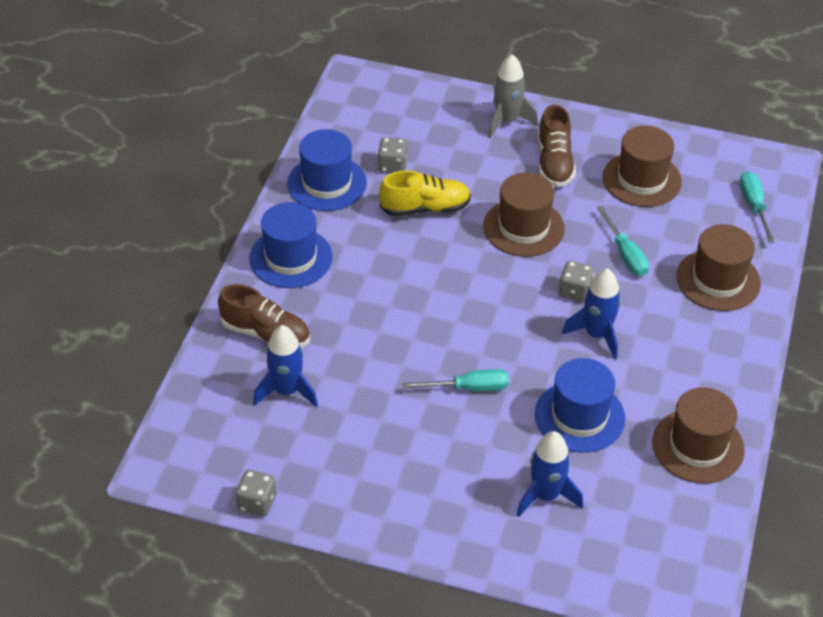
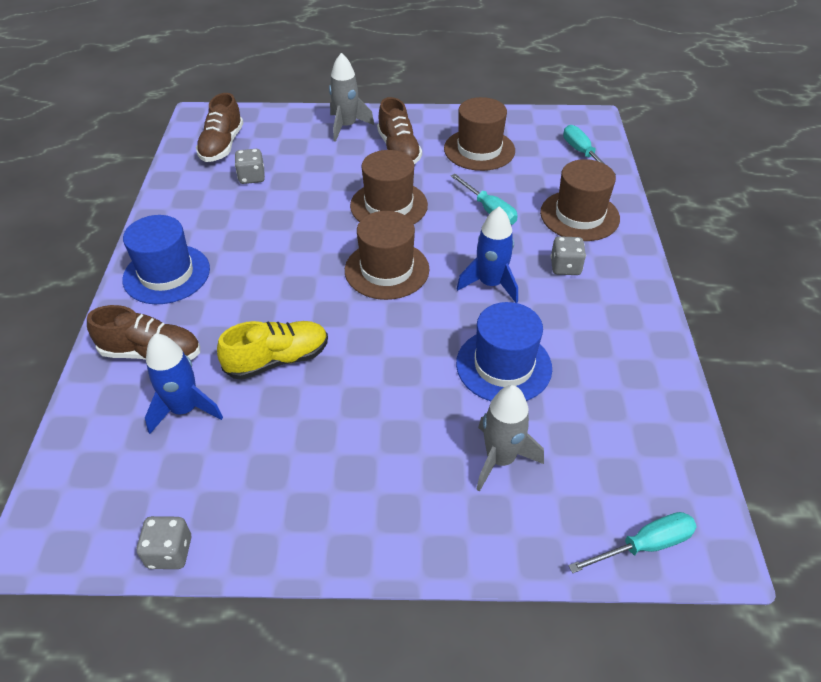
camera: 15 degrees left, 0 degrees up
blue hat [287,129,367,211] -> none
yellow shoe [379,170,471,216] -> yellow shoe moved to [217,321,328,380]
turquoise screwdriver [402,369,509,392] -> turquoise screwdriver moved to [568,512,697,573]
blue rocket [517,431,583,517] -> grey rocket [476,385,544,491]
grey dice [559,261,594,302] -> grey dice moved to [551,236,586,275]
brown hat [652,387,745,483] -> brown hat moved to [345,211,429,300]
none -> brown shoe [196,93,243,162]

